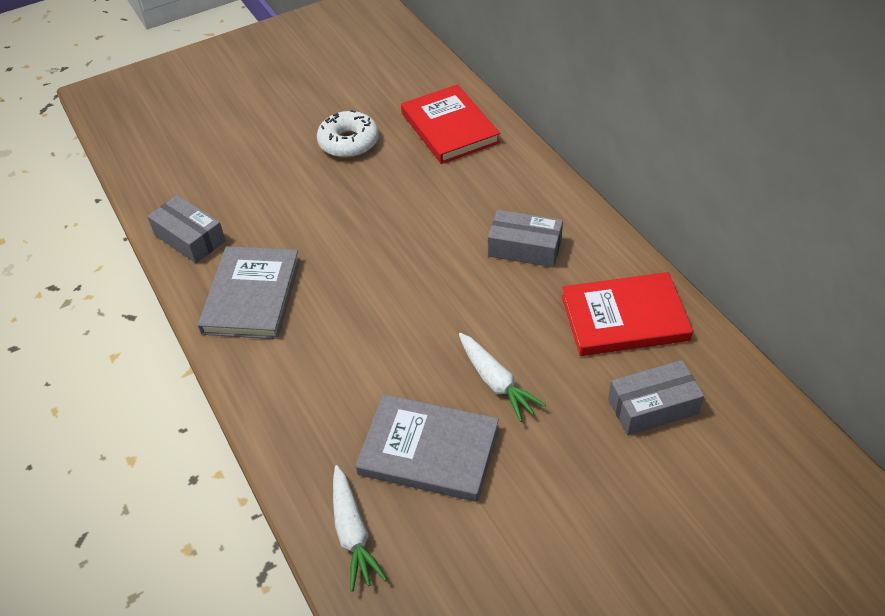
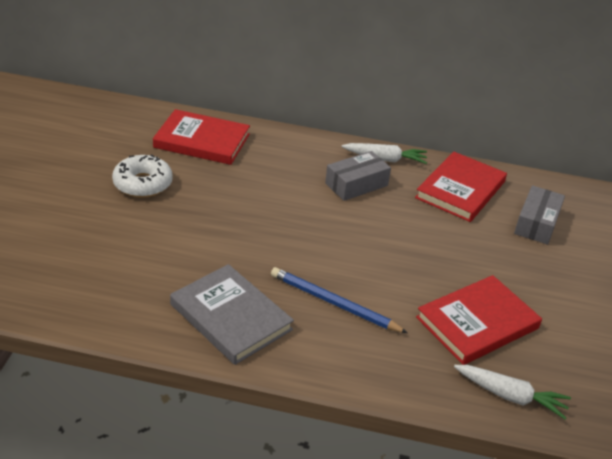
camera: 55 degrees left, 10 degrees down
grey box [147,195,226,263] -> none
grey book [355,394,499,502] -> red book [416,275,542,365]
white carrot [459,333,546,422] -> white carrot moved to [342,143,427,164]
none -> blue pencil [271,267,408,333]

